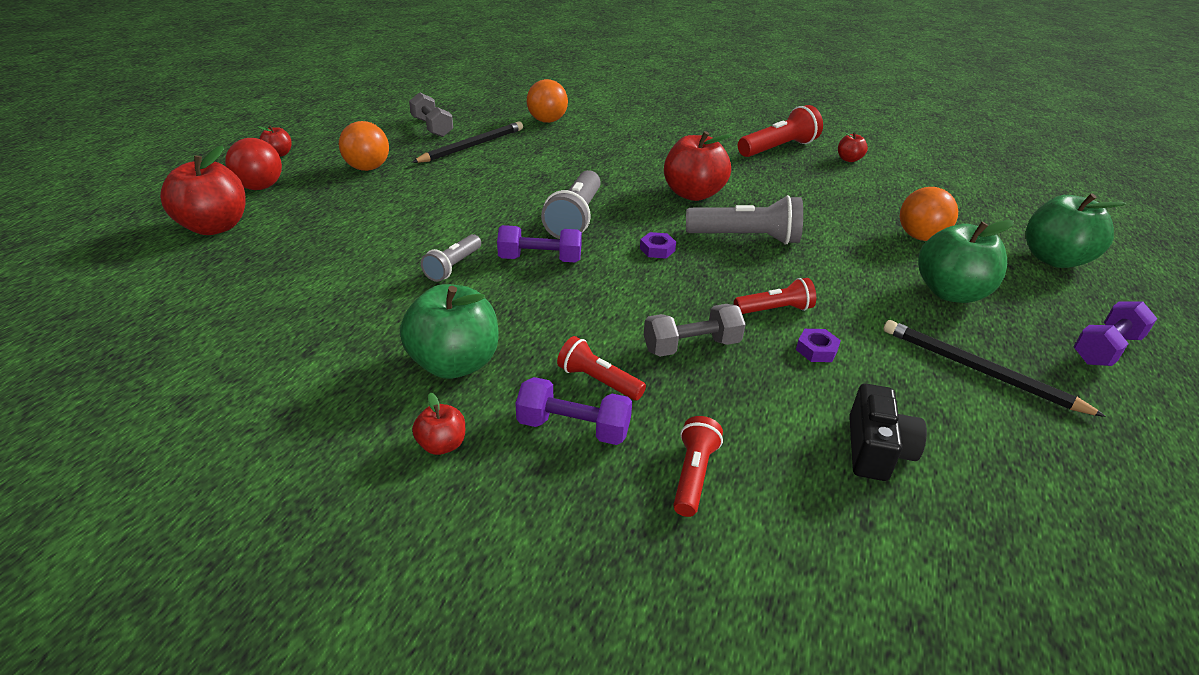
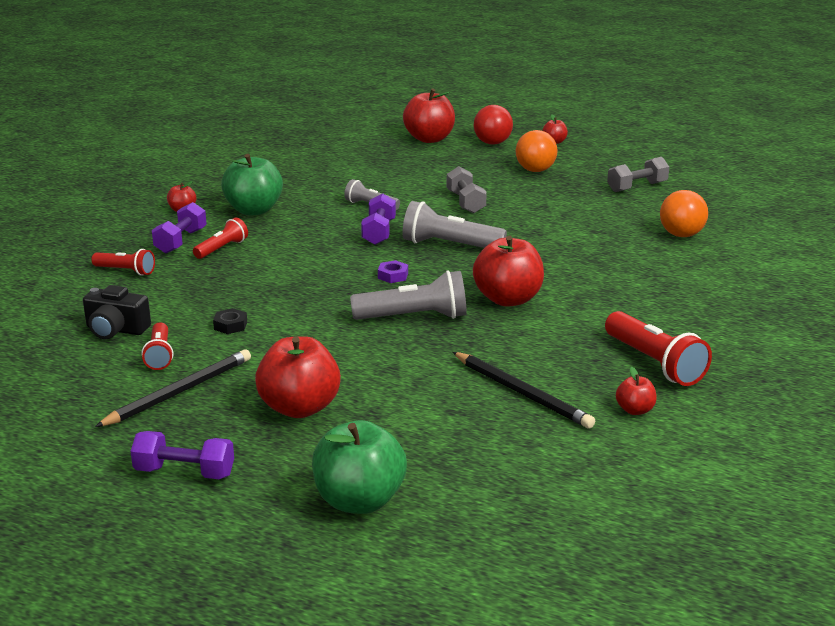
camera: 95 degrees right, 10 degrees down
black pencil [412,122,523,163] -> black pencil moved to [453,352,595,429]
grey dumbbell [644,304,746,357] -> grey dumbbell moved to [447,166,487,213]
grey flashlight [686,195,803,245] -> grey flashlight turned 105 degrees counterclockwise [350,270,467,320]
red flashlight [734,278,816,314] -> red flashlight moved to [142,322,174,370]
purple nut [796,329,841,362] -> black nut [213,308,247,334]
orange ball [900,187,958,241] -> none
green apple [918,220,1014,303] -> red apple [255,336,341,418]
purple dumbbell [1073,301,1157,366] -> purple dumbbell turned 45 degrees counterclockwise [130,431,234,479]

